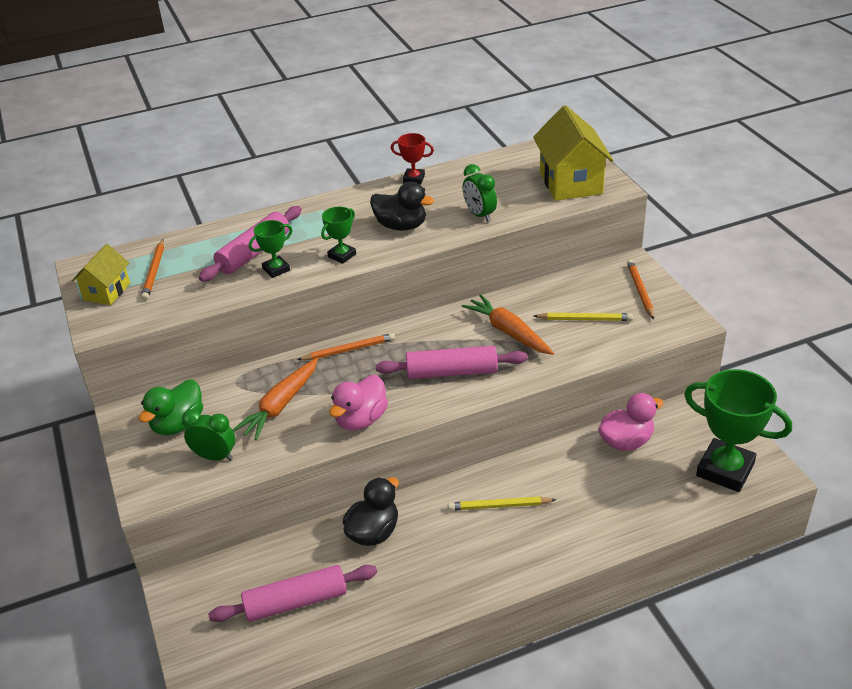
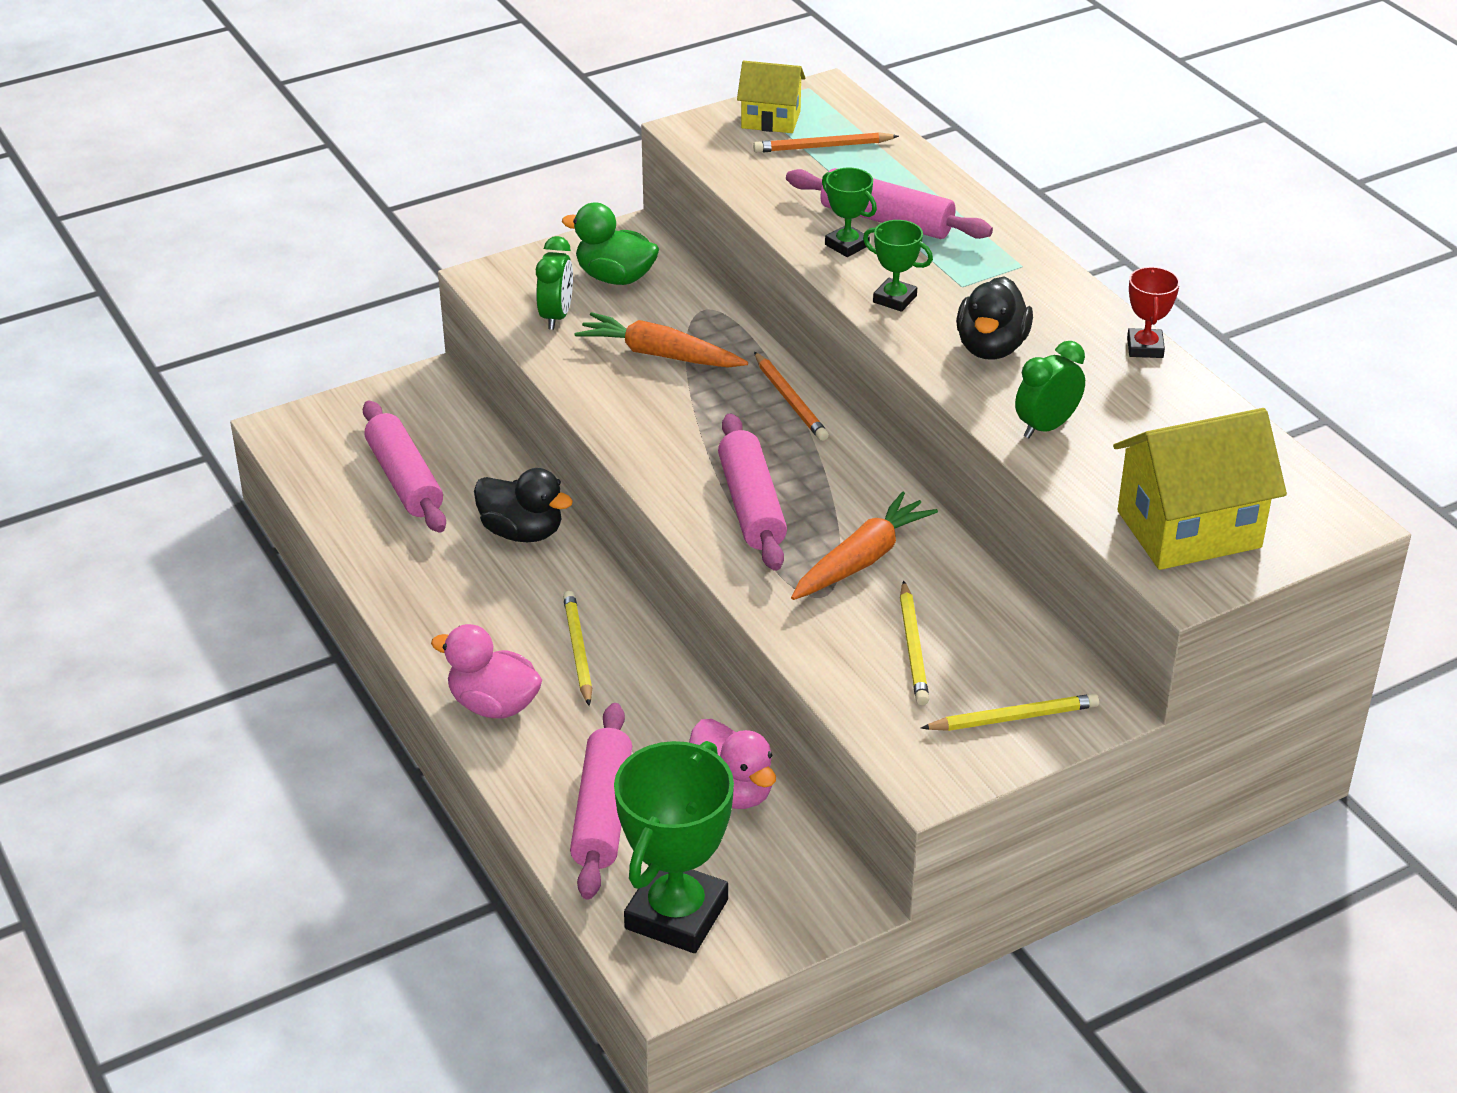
camera: 80 degrees right, 0 degrees up
pink duck [329,375,388,431] -> pink duck moved to [431,624,542,719]
orange pencil [627,260,654,320] -> yellow pencil [921,694,1099,731]
none -> pink rolling pin [570,703,632,900]

